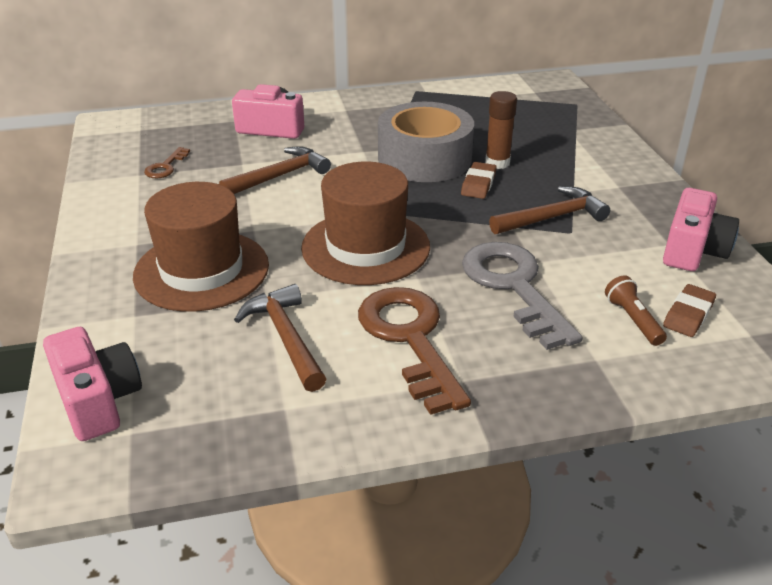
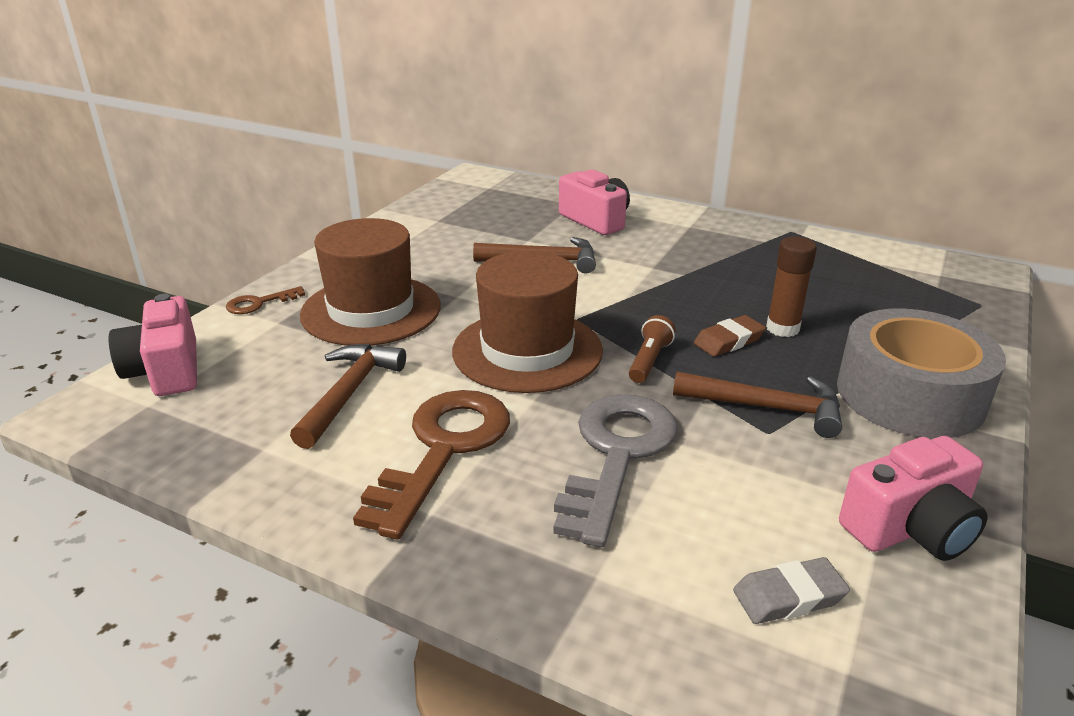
camera: 40 degrees right, 5 degrees down
pink camera [43,327,142,441] -> pink camera turned 150 degrees clockwise [108,294,197,396]
brown key [144,147,190,178] -> brown key moved to [226,286,305,314]
grey tape [378,102,474,182] -> grey tape moved to [837,309,1006,438]
brown flashlight [605,275,667,346] -> brown flashlight moved to [629,315,676,383]
brown eraser [663,284,716,337] -> grey eraser [733,557,850,624]

